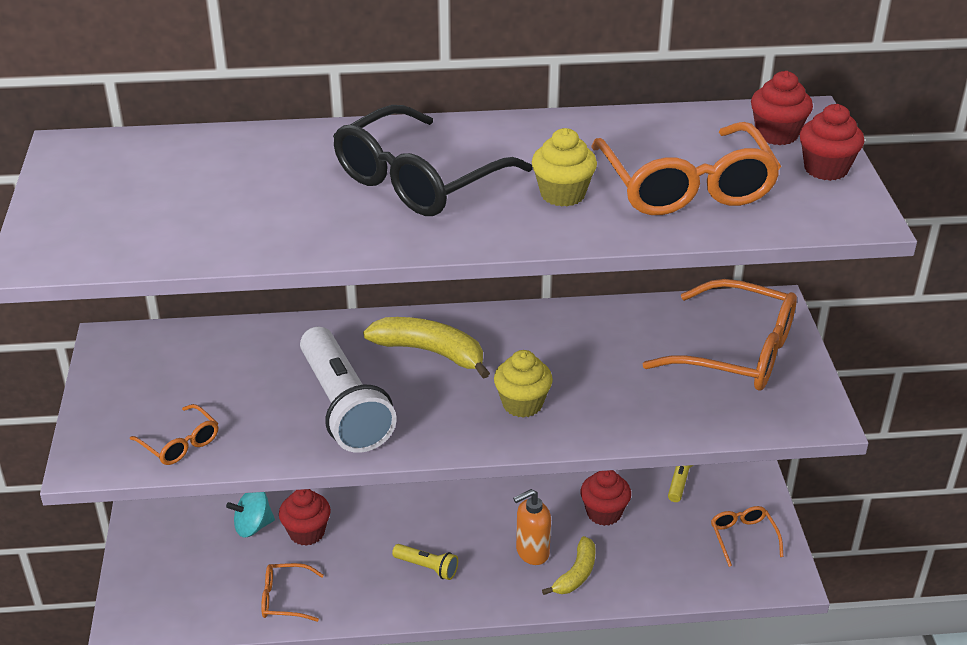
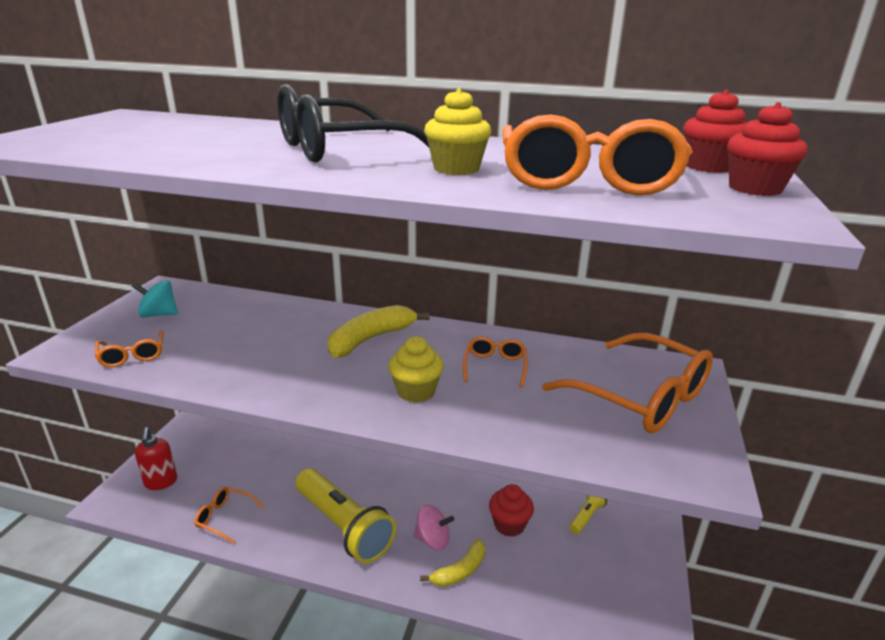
camera: 20 degrees right, 10 degrees down
turquoise spinning top [226,492,275,537] -> turquoise spinning top moved to [132,280,178,318]
red cupcake [279,489,331,546] -> none
white flashlight [300,327,397,453] -> none
yellow banana [363,317,490,379] -> yellow banana turned 90 degrees counterclockwise [327,305,430,358]
yellow flashlight [392,544,458,580] -> yellow flashlight [295,468,396,563], size x2.24
orange soap dispenser [513,489,551,565] -> pink spinning top [413,505,454,551]
orange glasses [711,506,783,567] -> orange glasses moved to [463,337,528,387]
none -> red soap dispenser [135,427,177,490]

